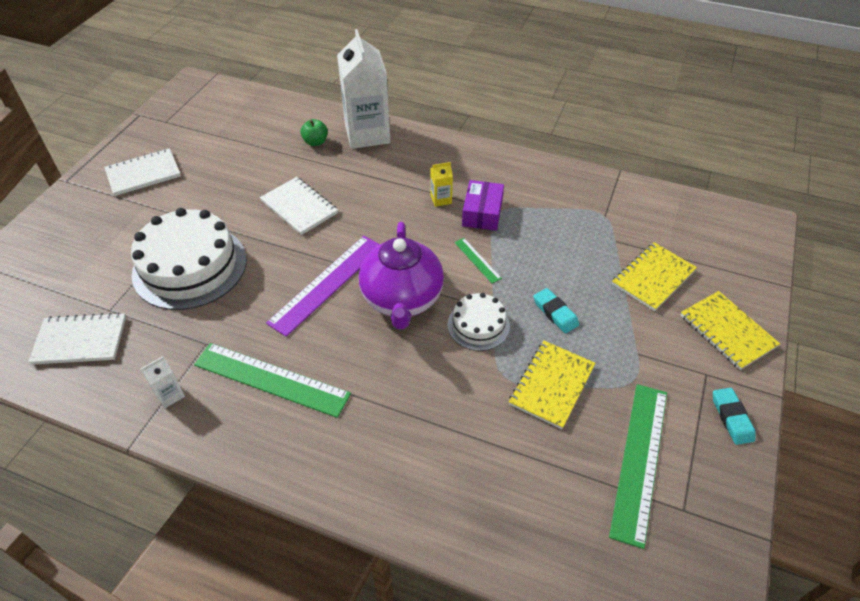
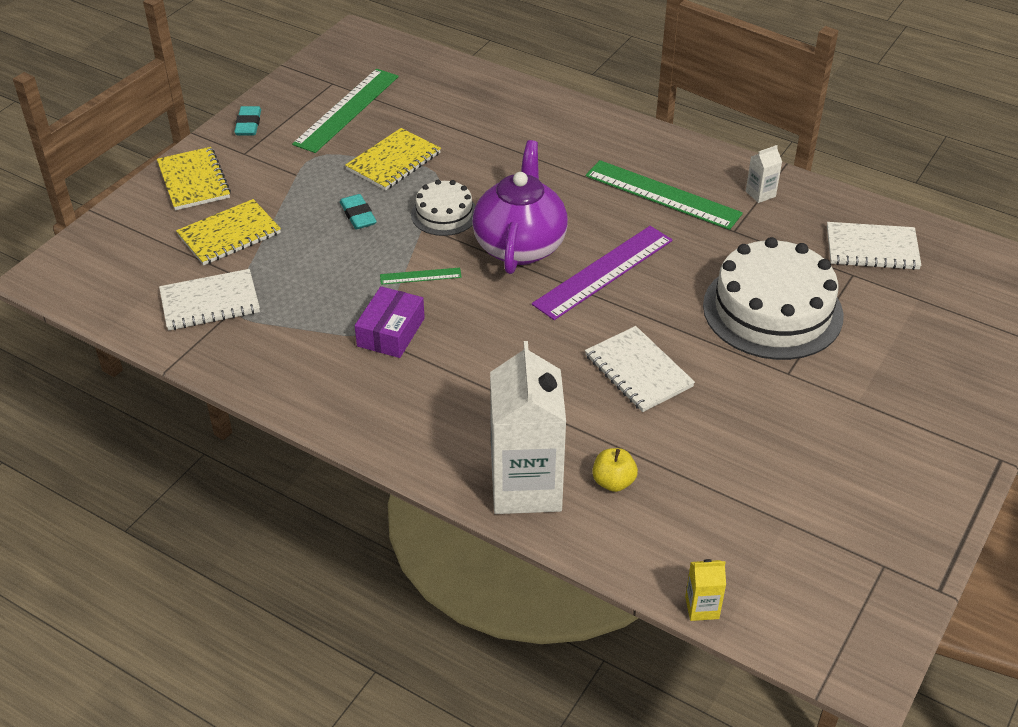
camera: 170 degrees left, 5 degrees down
white notebook [104,148,181,196] -> white notebook moved to [159,269,260,331]
green apple [300,119,328,146] -> yellow apple [592,448,638,492]
yellow carton [430,162,453,207] -> yellow carton moved to [685,559,726,621]
green ruler [454,238,502,283] -> green ruler turned 75 degrees counterclockwise [380,268,462,285]

